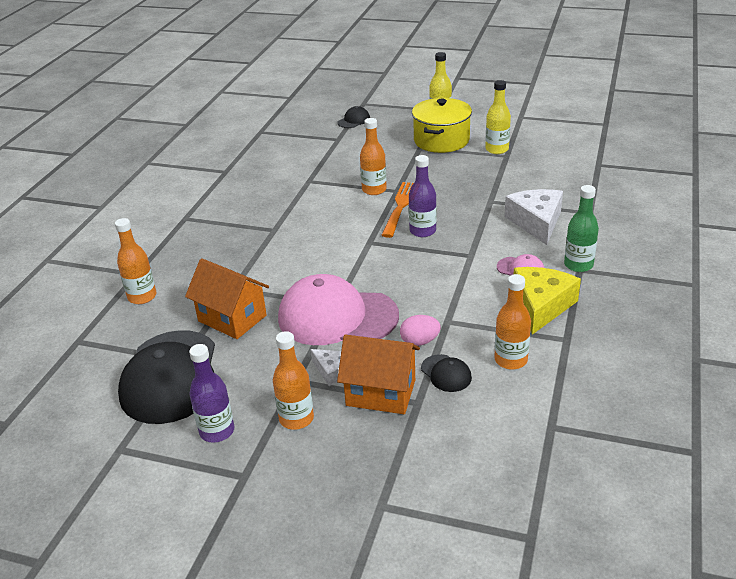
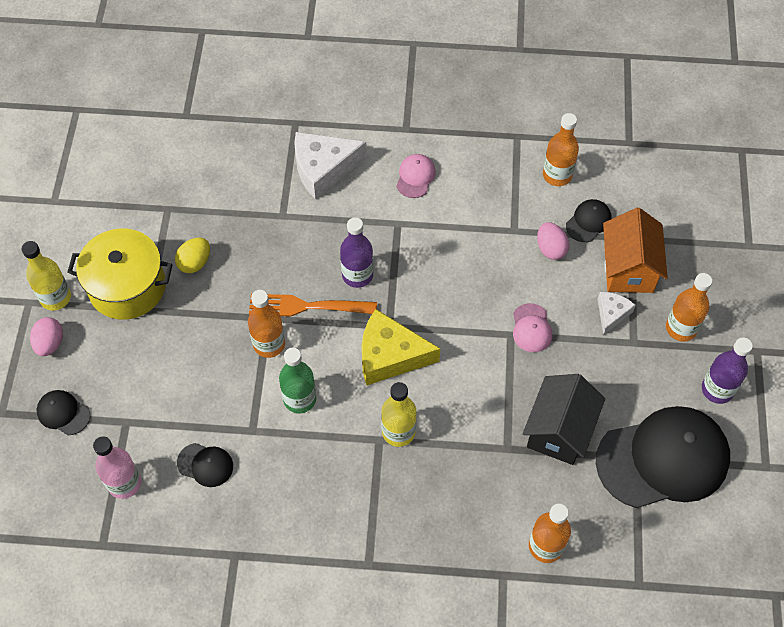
camera: 105 degrees left, 25 degrees up
orange house [185,258,269,339] -> black house [523,374,605,465]
pink cap [278,274,399,345] -> pink cap [513,303,552,352], size x0.42
yellow bottle [485,80,511,154] -> yellow bottle moved to [381,382,416,447]
yellow cheese [513,267,581,335] -> yellow cheese moved to [361,309,440,386]
green bottle [564,185,599,272] -> green bottle moved to [279,348,316,413]
none -> pink egg [30,317,63,356]
none -> pink bottle [93,436,141,499]
none -> yellow egg [175,238,210,273]
none -> black cap [177,443,233,487]

